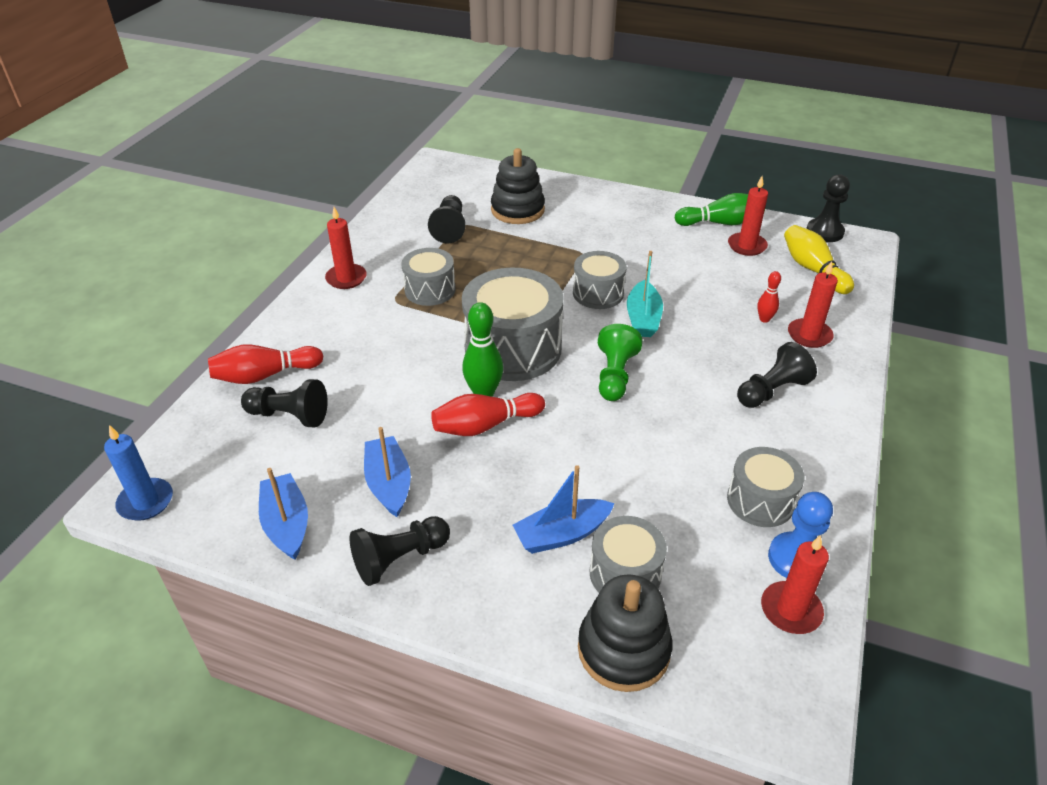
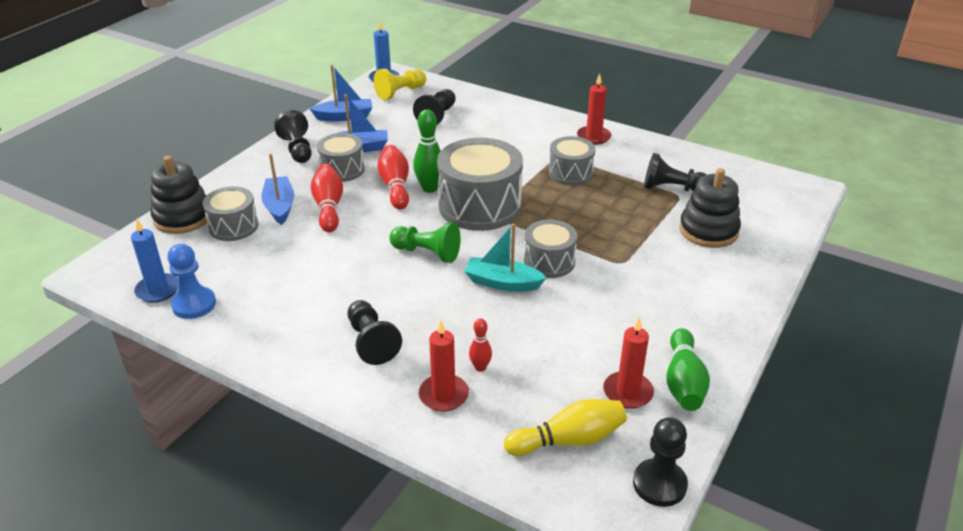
camera: 100 degrees right, 5 degrees down
red bowling pin [208,344,323,384] -> red bowling pin moved to [311,164,343,232]
grey drum [727,447,804,527] -> grey drum moved to [317,133,365,182]
red candle [761,535,829,634] -> blue candle [131,219,179,303]
none -> yellow pawn [374,69,426,100]

